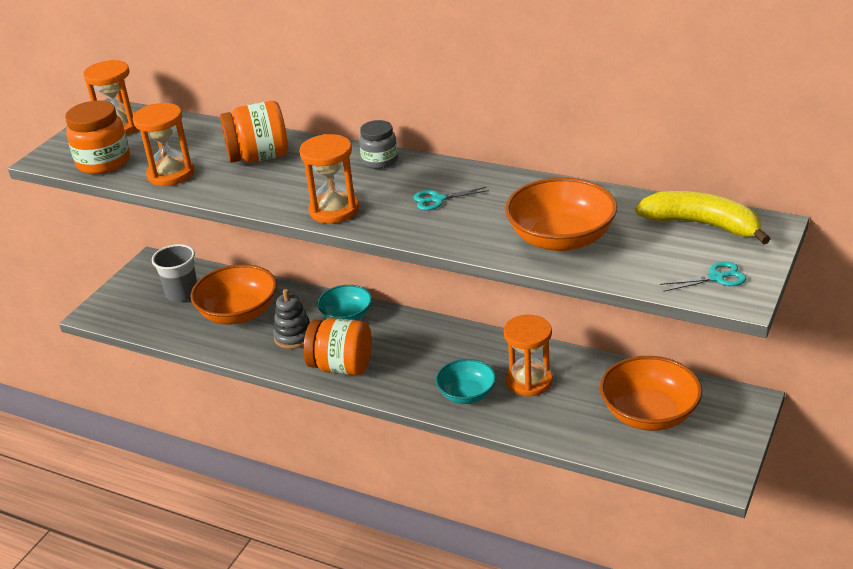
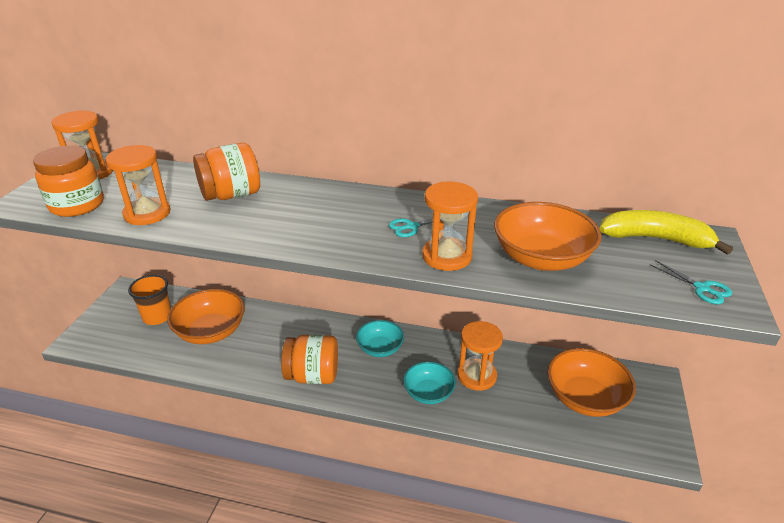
camera: 15 degrees left, 0 degrees up
grey cup [152,244,197,302] -> orange cup [128,275,171,325]
grey stacking toy [273,289,310,349] -> none
orange hourglass [299,134,359,224] -> orange hourglass moved to [422,181,478,271]
turquoise bowl [317,285,372,320] -> turquoise bowl moved to [356,320,404,357]
grey jar [359,120,398,169] -> none
turquoise scissors [659,261,747,292] -> turquoise scissors turned 75 degrees clockwise [650,260,732,304]

